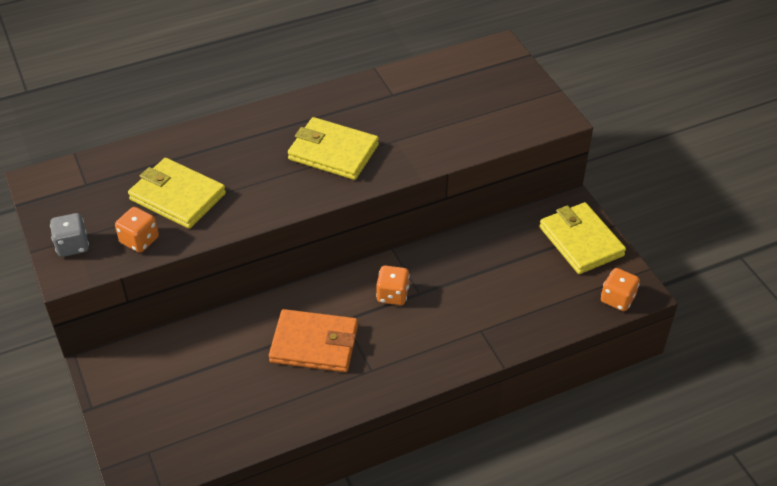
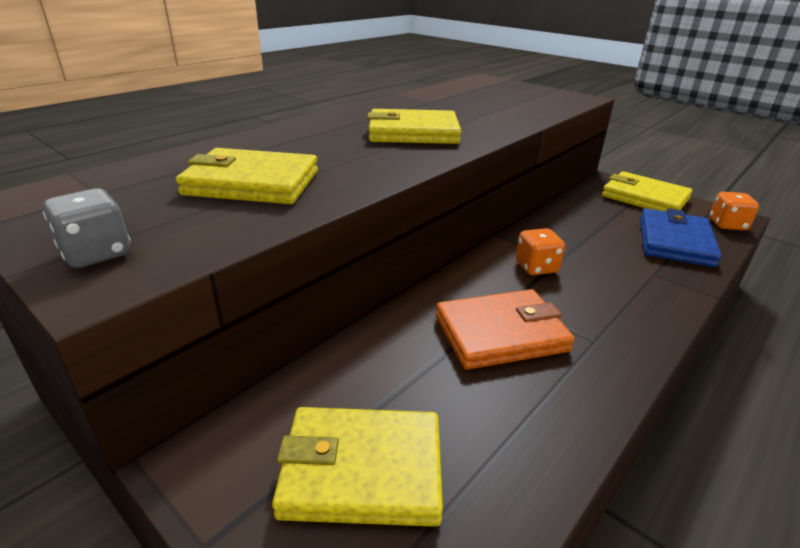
camera: 25 degrees left, 15 degrees down
orange dice [115,207,159,253] -> none
none -> yellow wallet [272,407,443,527]
none -> blue wallet [640,208,722,267]

